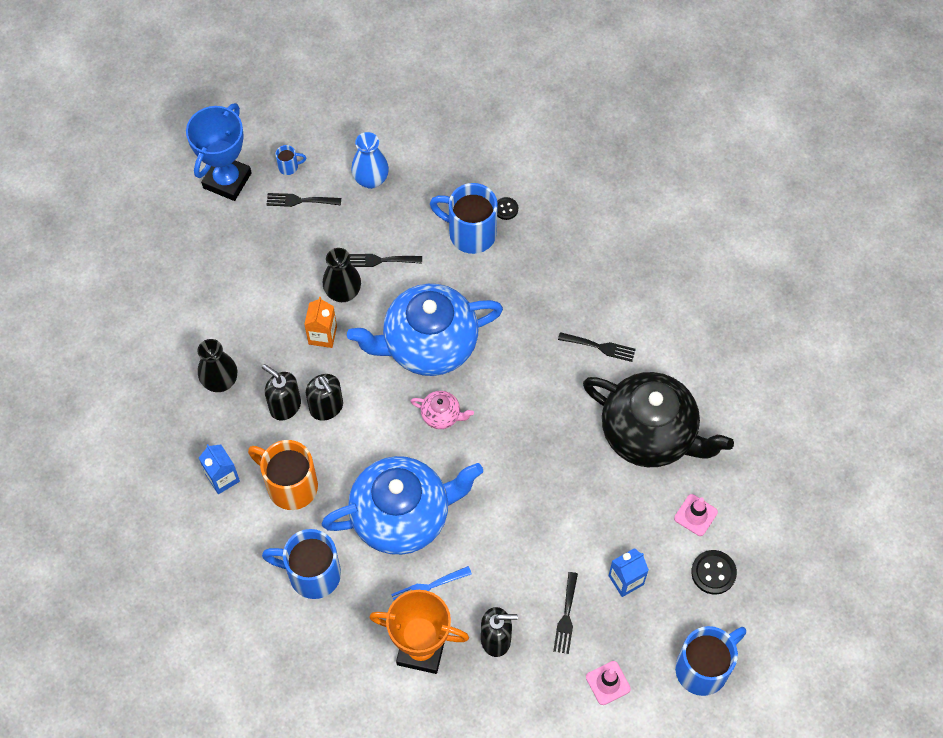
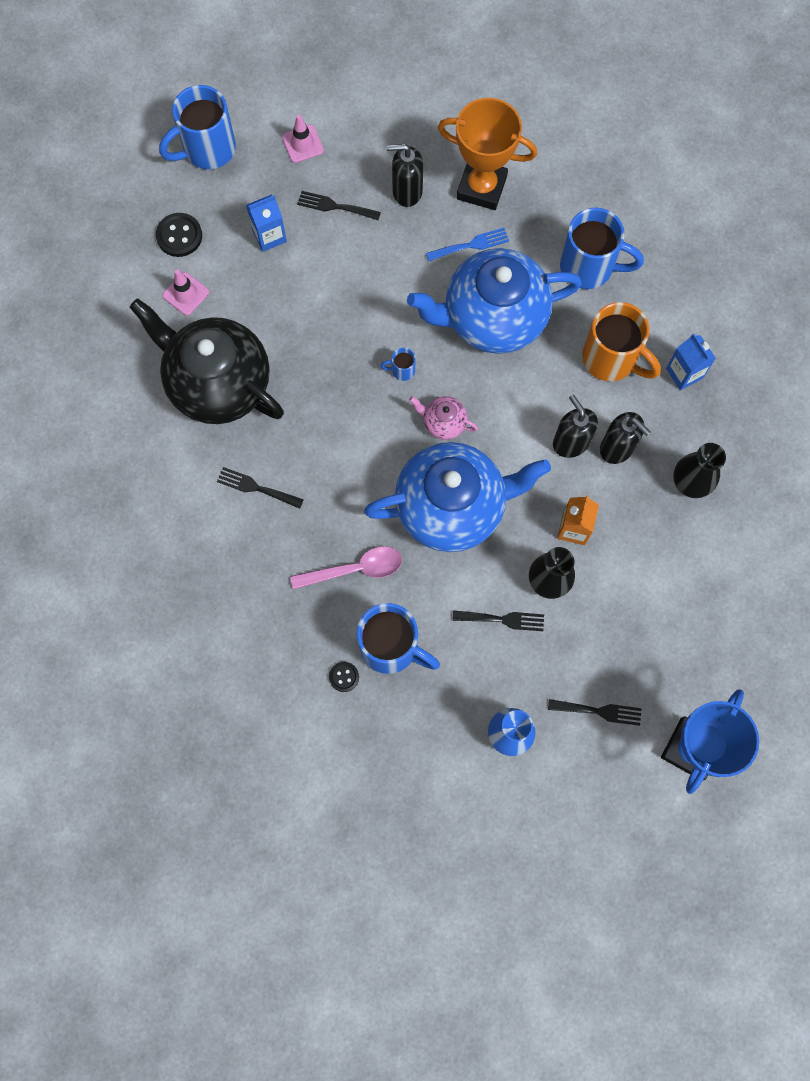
camera: 175 degrees left, 10 degrees up
blue mug [275,145,306,175] -> blue mug moved to [380,348,416,381]
black fork [553,572,578,654] -> black fork turned 90 degrees counterclockwise [297,191,381,220]
none -> pink spoon [290,546,402,589]

